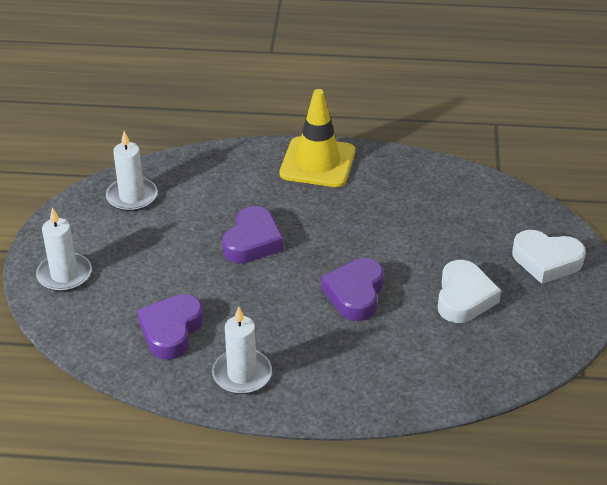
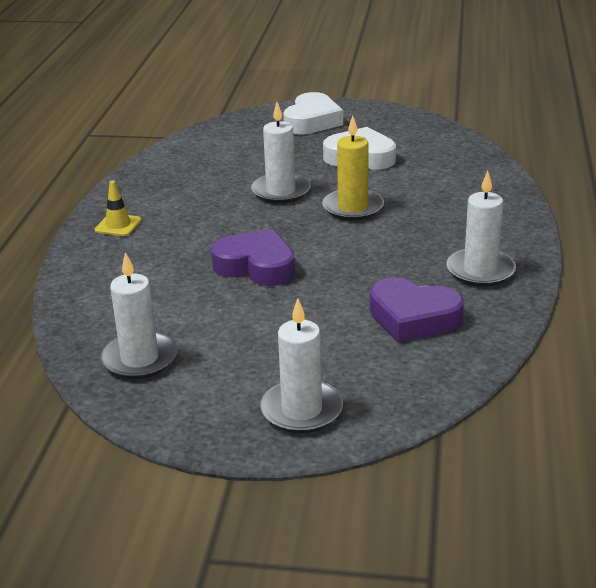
camera: 85 degrees left, 10 degrees down
yellow traffic cone [279,89,355,187] -> yellow traffic cone [95,180,142,236], size x0.45
purple heart [321,258,384,321] -> yellow candle [322,116,384,221]
none -> white candle [251,102,311,204]

